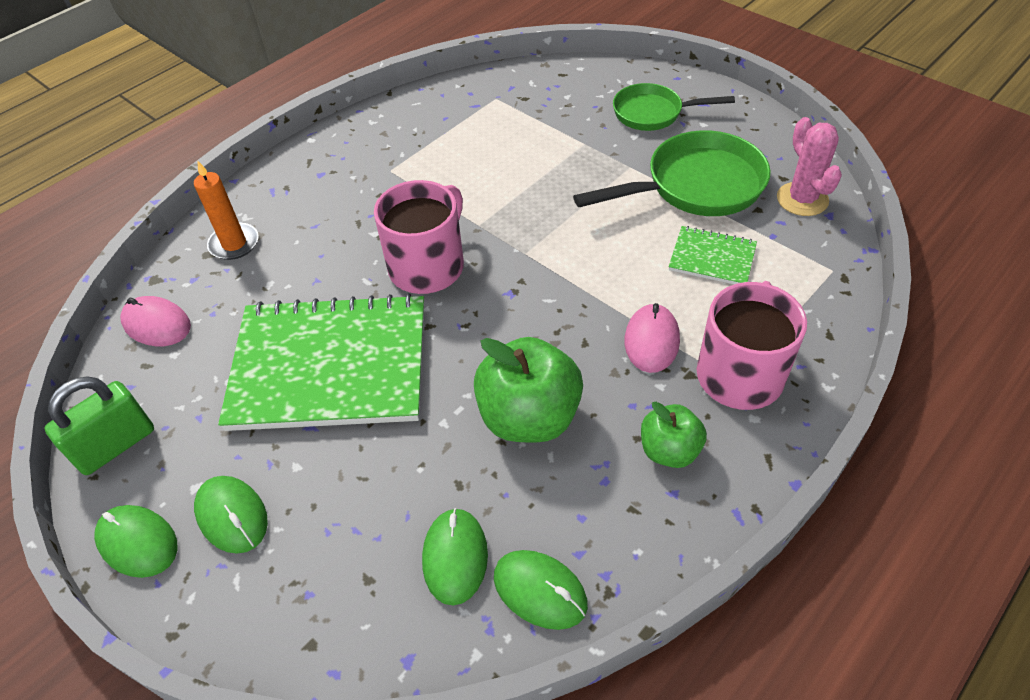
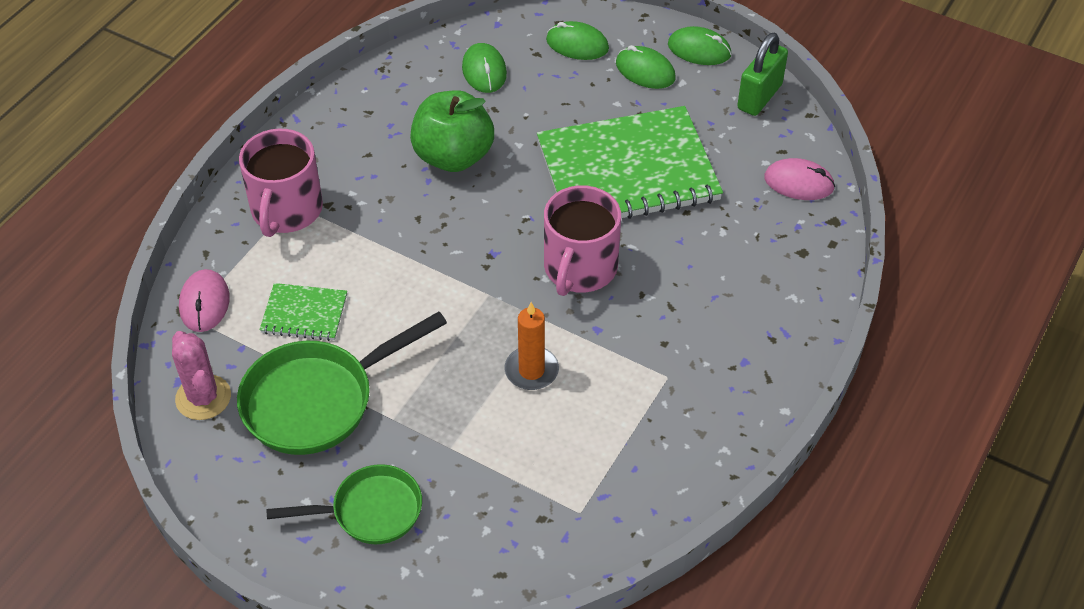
camera: 165 degrees right, 0 degrees up
orange candle [194,161,259,260] -> orange candle moved to [505,302,559,390]
green mouse [494,550,588,630] -> green mouse moved to [546,21,609,60]
pink mouse [625,303,680,373] -> pink mouse moved to [179,269,230,332]
green apple [641,402,707,468] -> none

